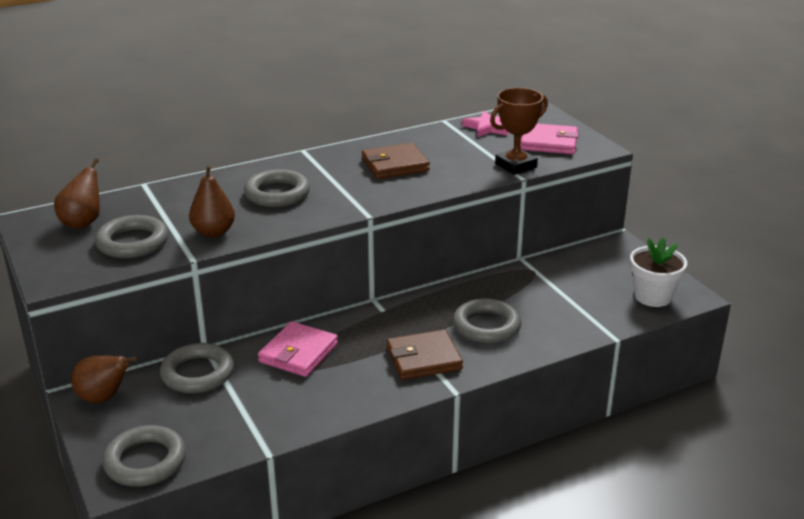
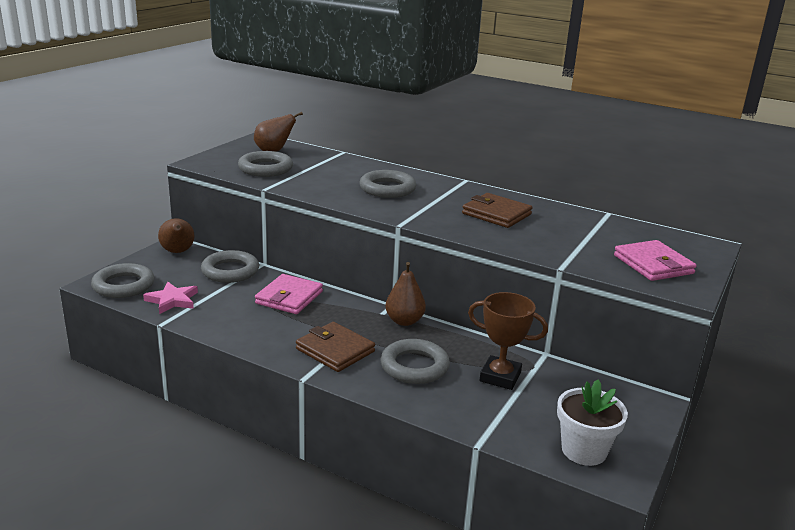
camera: 55 degrees right, 5 degrees down
brown pear [189,165,235,238] -> brown pear moved to [385,262,426,326]
pink wallet [258,321,338,377] -> pink wallet turned 60 degrees counterclockwise [255,274,323,314]
pink star [462,111,508,137] -> pink star moved to [143,282,198,314]
brown trophy [490,88,548,175] -> brown trophy moved to [468,292,548,390]

